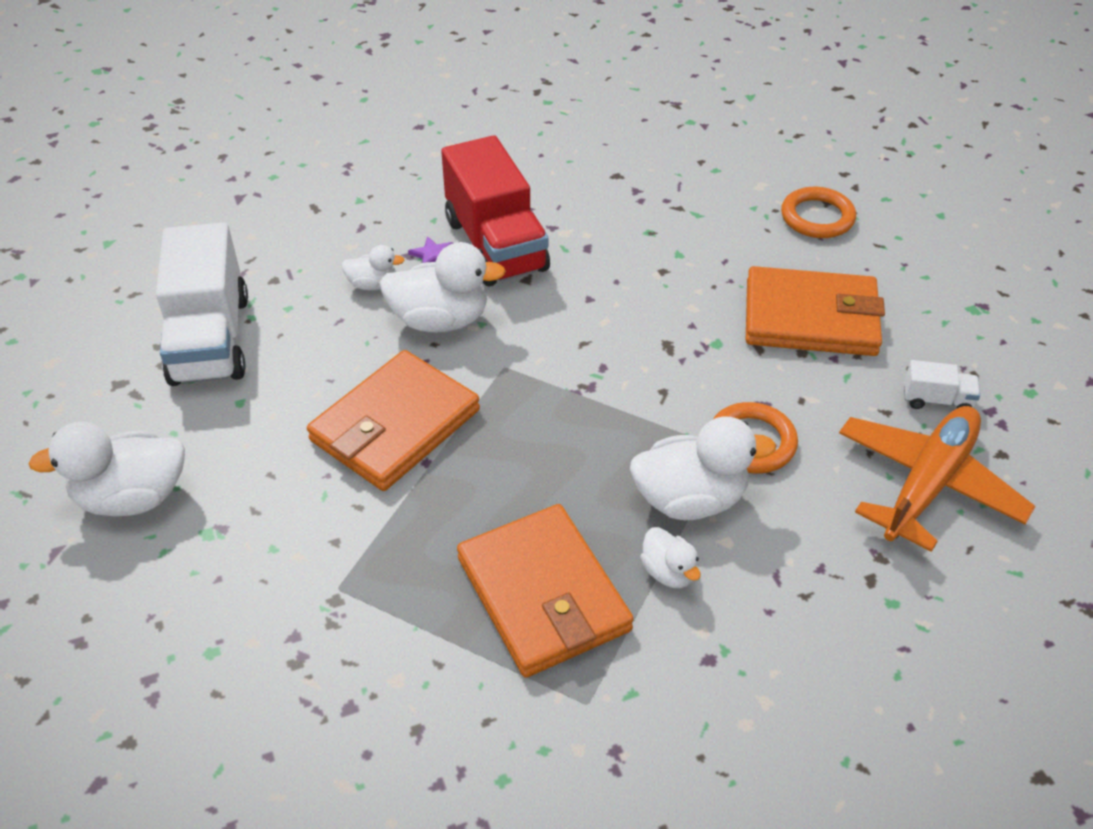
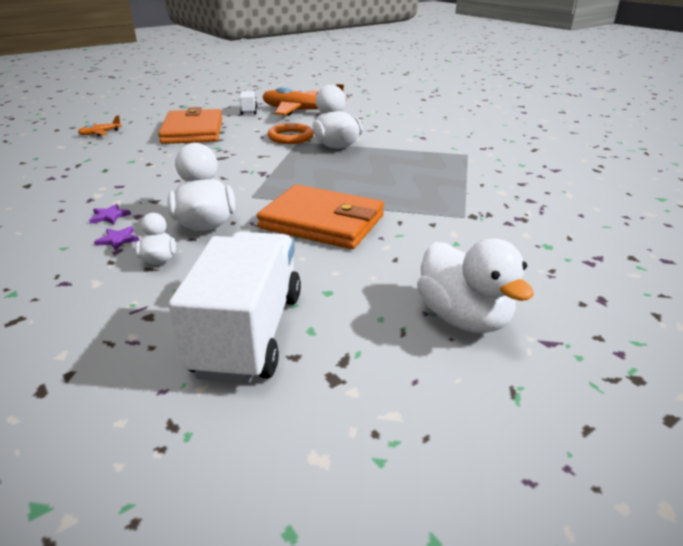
camera: 105 degrees left, 15 degrees down
white truck [156,222,248,386] -> white truck turned 60 degrees counterclockwise [169,232,301,384]
red truck [441,135,550,287] -> purple star [89,204,131,224]
orange wallet [457,504,634,678] -> none
white duck [640,527,701,588] -> none
orange ring [781,187,856,238] -> orange plane [78,115,122,136]

